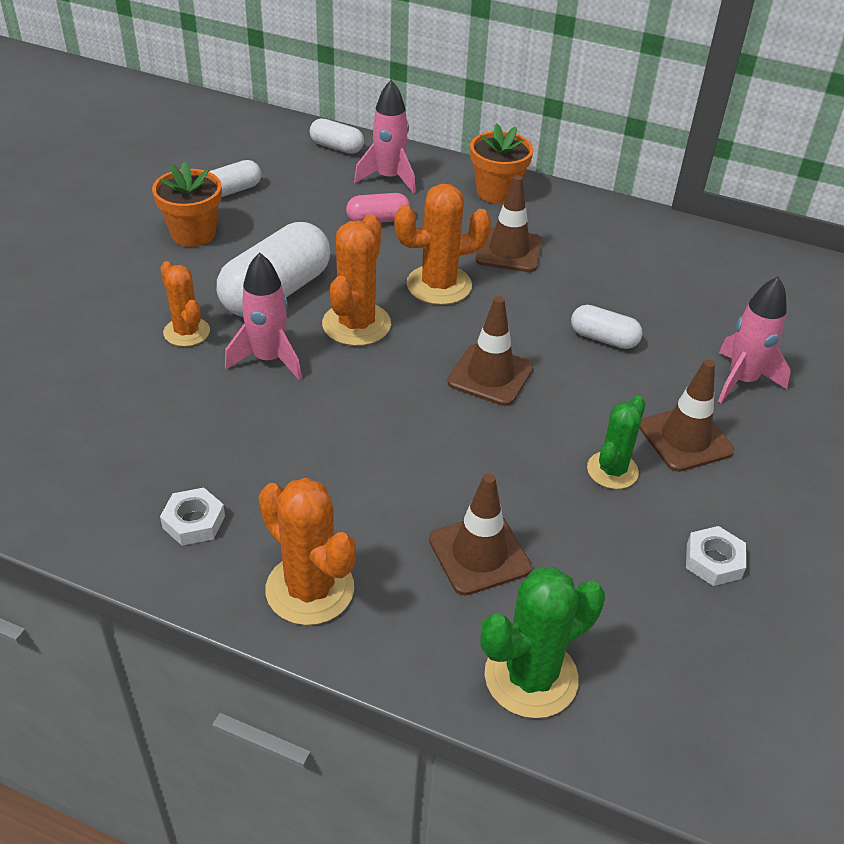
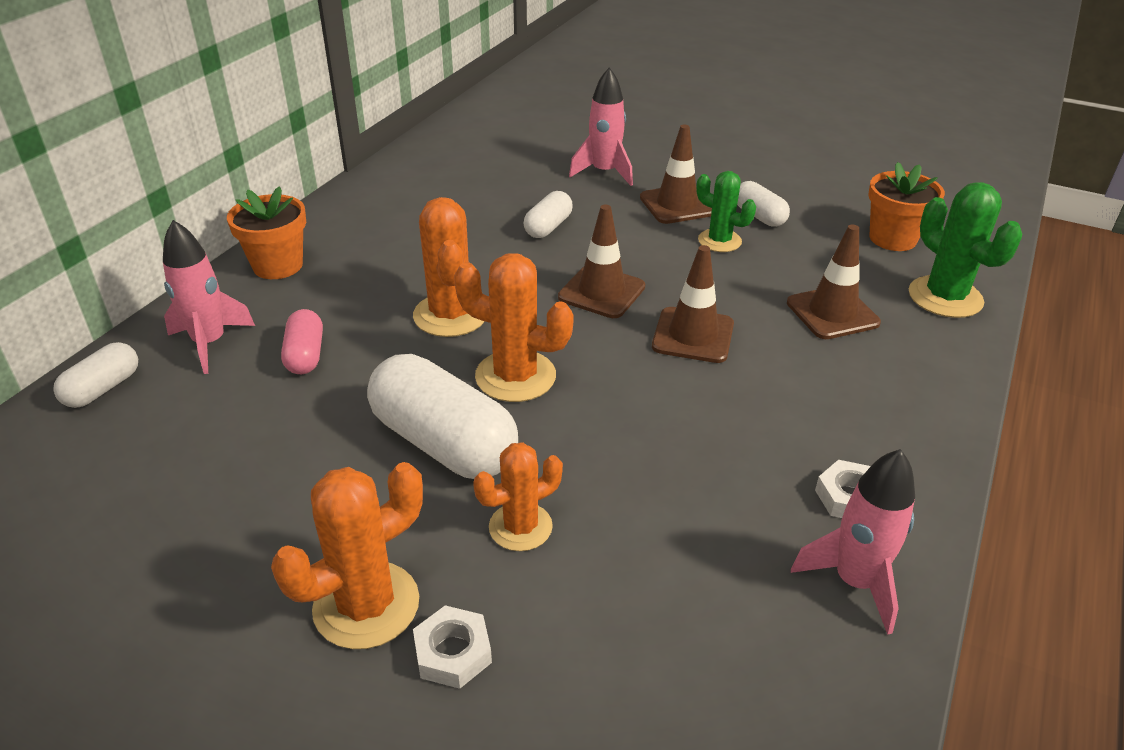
camera: 85 degrees left, 5 degrees down
orange flower pot [152,162,222,247] -> orange flower pot moved to [868,162,945,251]
white capsule [209,160,261,197] -> white capsule moved to [737,181,790,227]
pink rocket [225,252,302,380] -> pink rocket moved to [791,449,915,635]
orange cactus [259,478,356,625] -> orange cactus moved to [271,462,423,649]
brown traffic cone [476,175,542,272] -> brown traffic cone moved to [652,245,734,363]
white nut [686,526,746,586] -> white nut moved to [413,605,492,689]

